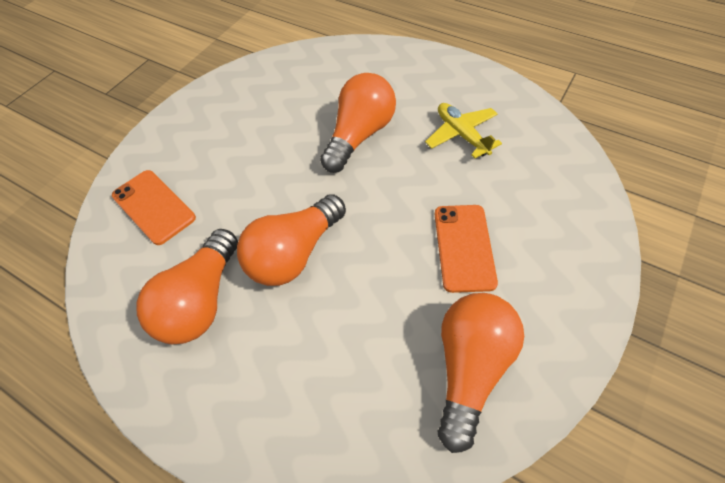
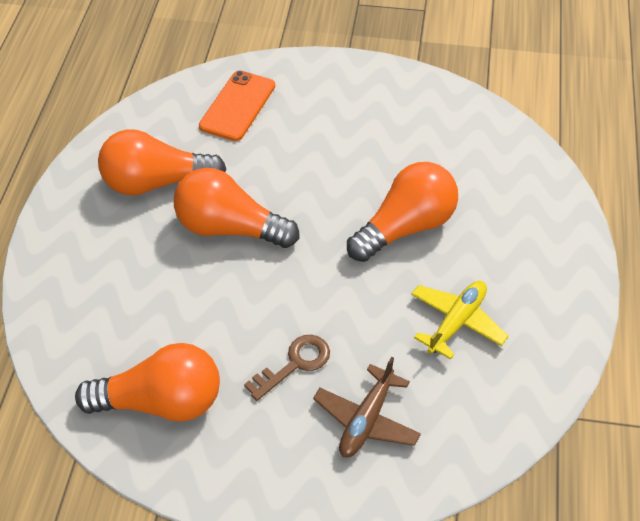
camera: 65 degrees right, 5 degrees down
orange light bulb [320,73,396,173] -> orange light bulb turned 45 degrees counterclockwise [347,162,458,262]
orange phone [435,205,498,293] -> brown key [244,335,330,401]
none -> brown plane [313,357,421,457]

